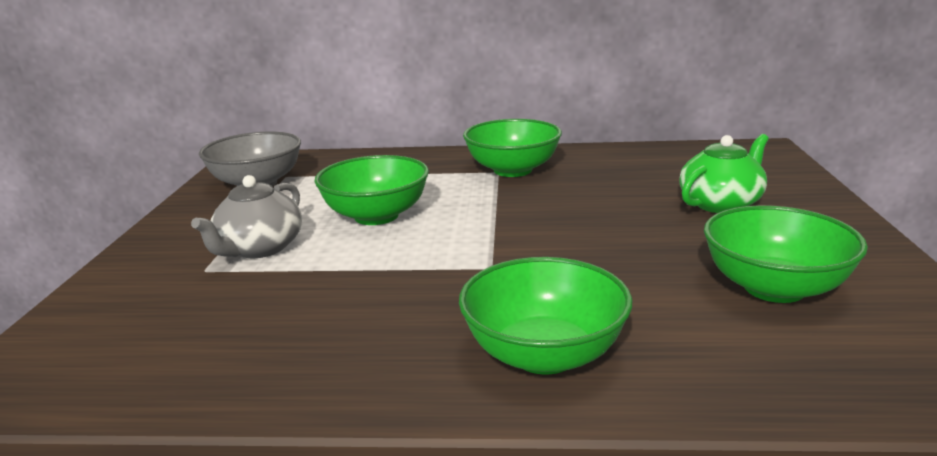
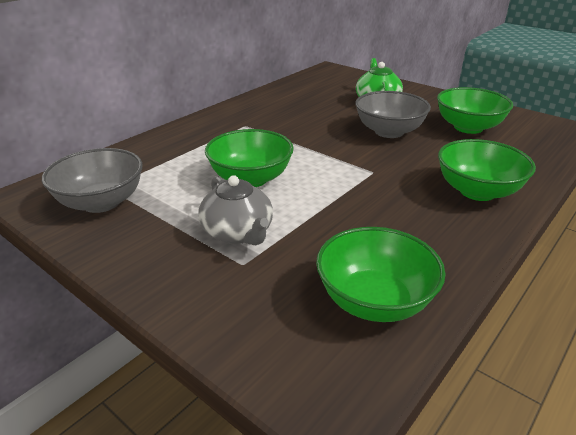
camera: 55 degrees left, 10 degrees up
green bowl [463,119,562,177] -> green bowl moved to [316,227,445,322]
none -> grey bowl [355,91,431,138]

